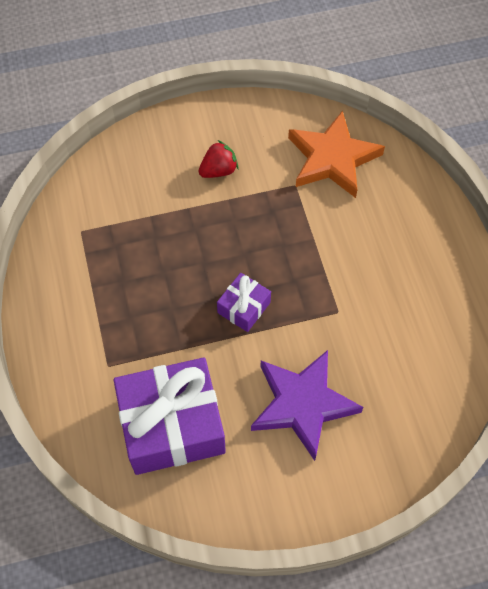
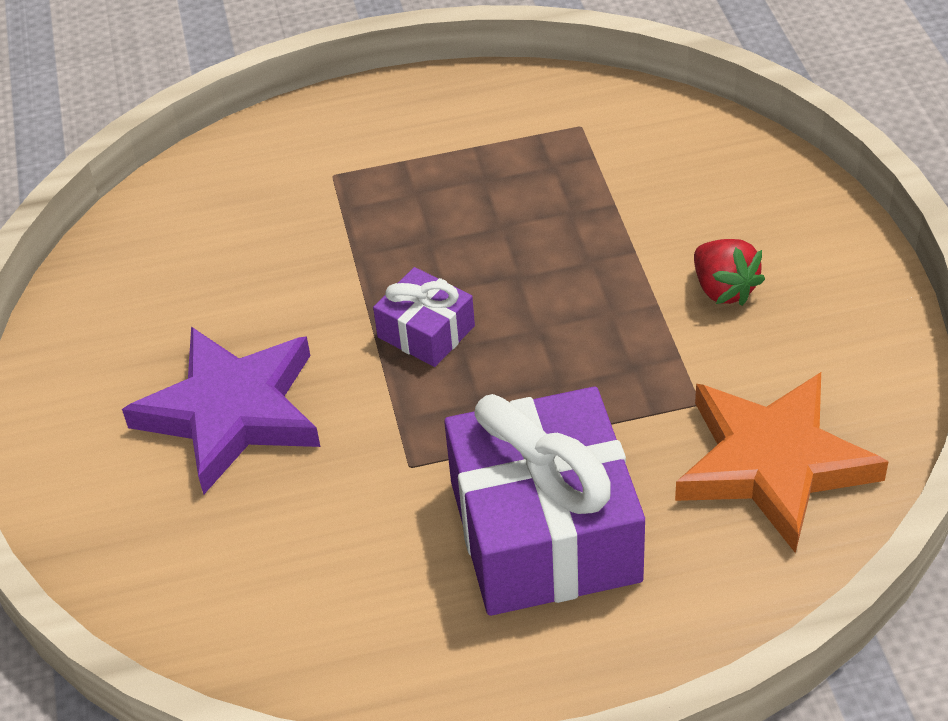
camera: 95 degrees right, 15 degrees down
purple gift [114,357,226,475] -> purple gift moved to [444,387,645,616]

